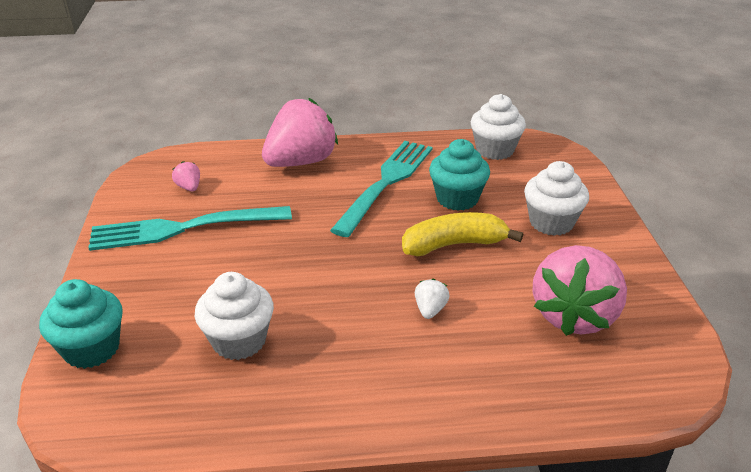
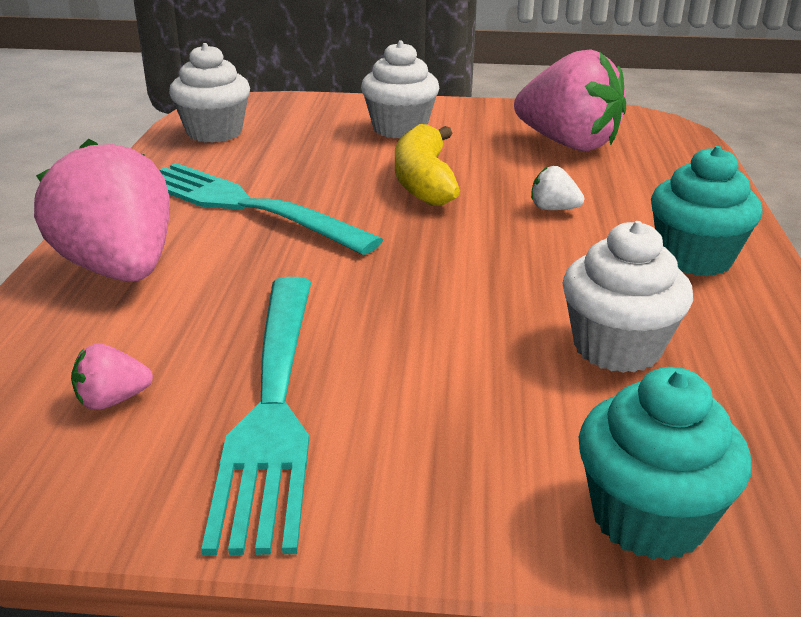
camera: 80 degrees left, 5 degrees down
turquoise cupcake [429,139,490,211] -> turquoise cupcake moved to [651,146,763,276]

